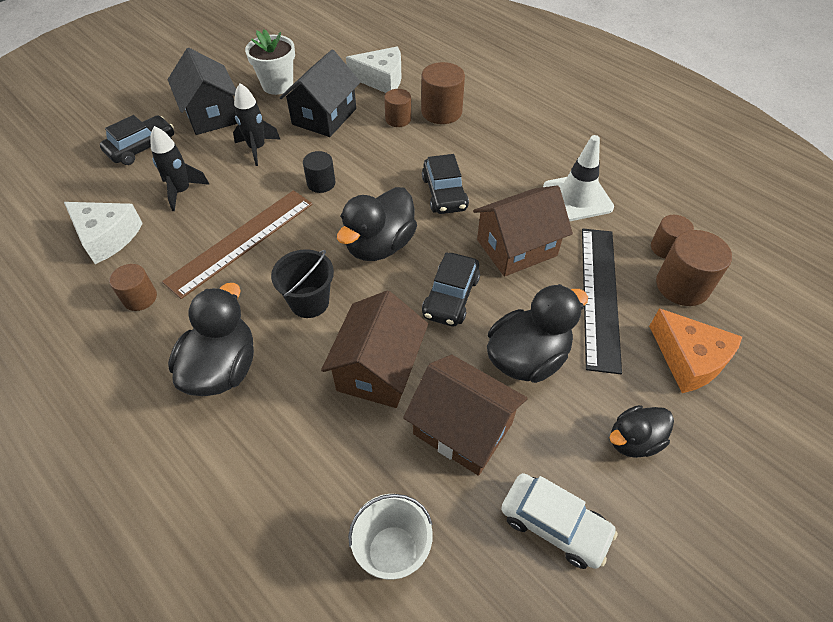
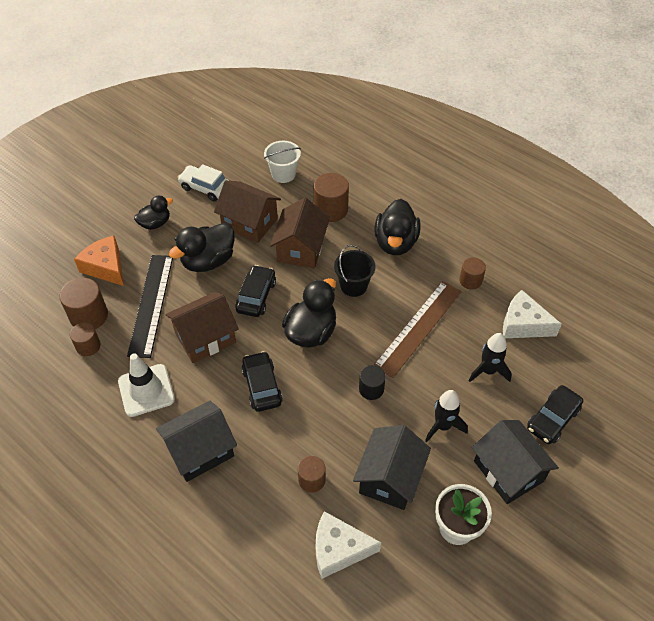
camera: 175 degrees right, 0 degrees up
brown cylinder [421,62,465,124] -> brown cylinder moved to [314,173,349,222]
none -> black house [156,401,237,482]

